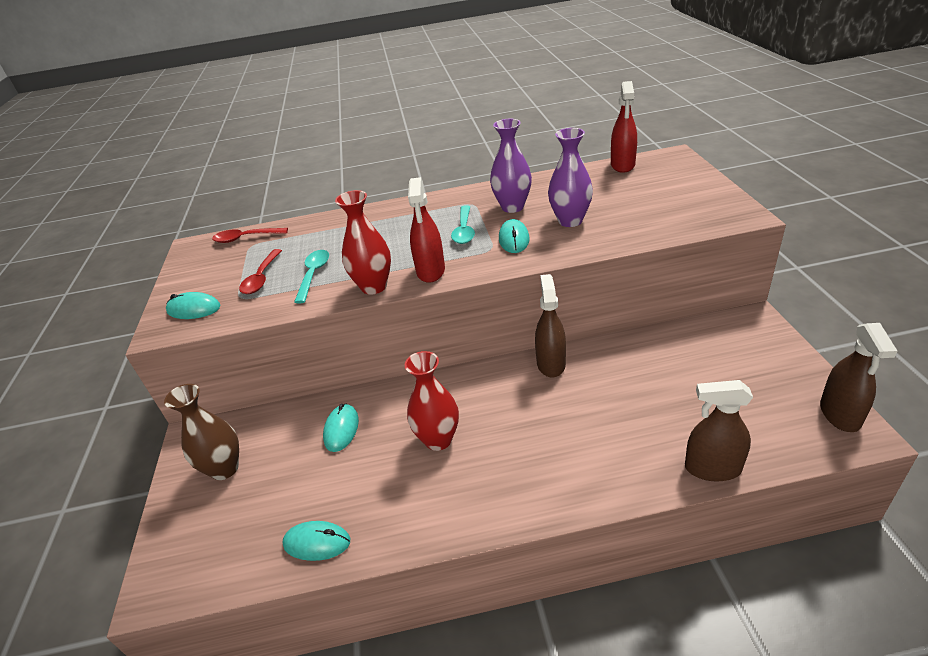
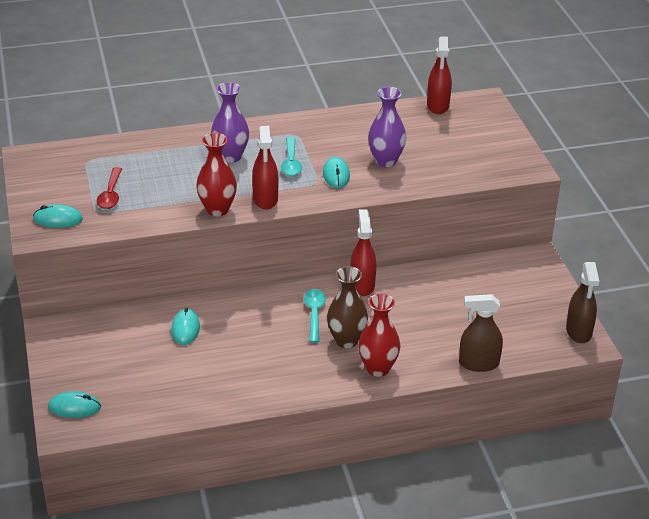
camera: 10 degrees left, 0 degrees up
brown vase [164,384,239,480] -> brown vase moved to [327,266,368,348]
red spoon [212,228,288,243] -> none
turquoise mouse [282,521,350,561] -> turquoise mouse moved to [48,391,101,418]
turquoise spoon [294,250,329,303] -> turquoise spoon moved to [304,289,326,343]
red vase [405,351,459,451] -> red vase moved to [358,294,401,377]
purple vase [490,119,532,213] -> purple vase moved to [211,82,249,163]
brown spray bottle [535,274,566,377] -> red spray bottle [350,209,376,296]

